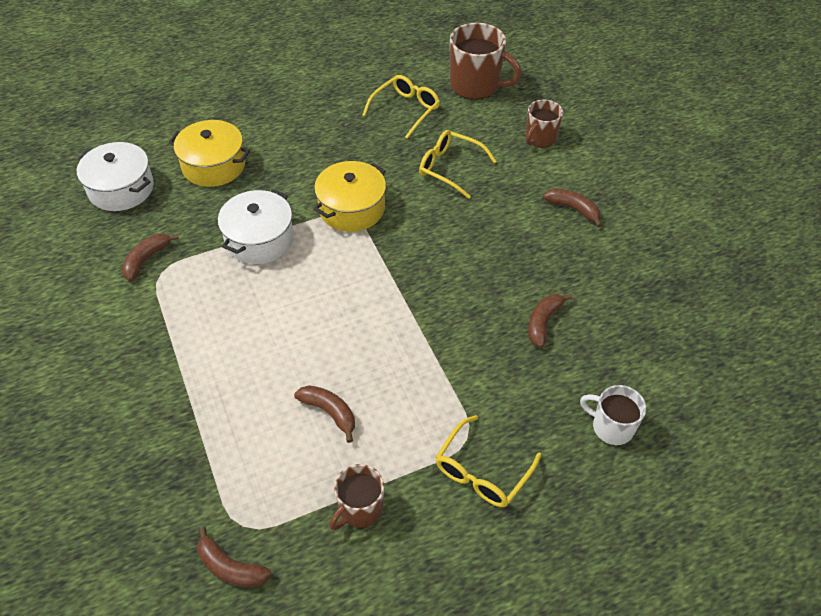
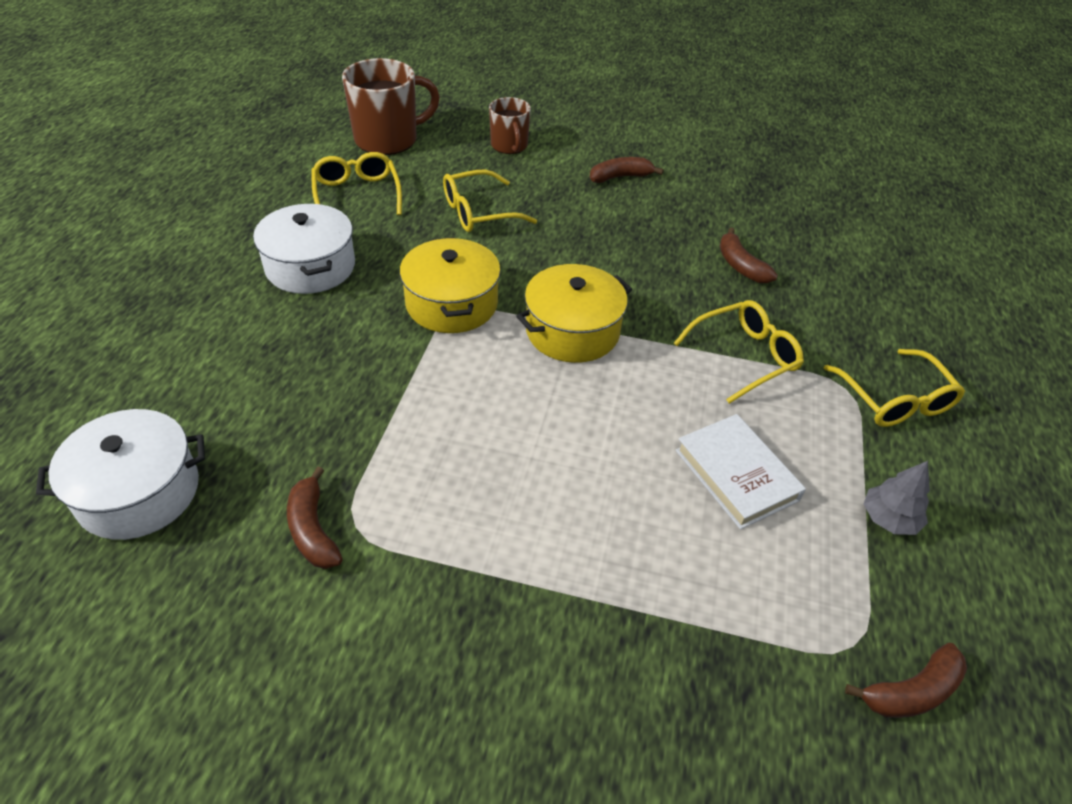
camera: 55 degrees left, 5 degrees down
yellow pot [169,120,250,187] -> yellow pot moved to [516,264,632,363]
white pot [218,190,294,264] -> white pot moved to [253,204,355,294]
brown banana [294,385,355,443] -> white book [675,414,806,530]
brown mug [329,464,384,531] -> grey tree [863,461,930,535]
white mug [580,385,646,445] -> none
none -> yellow glasses [674,300,804,404]

